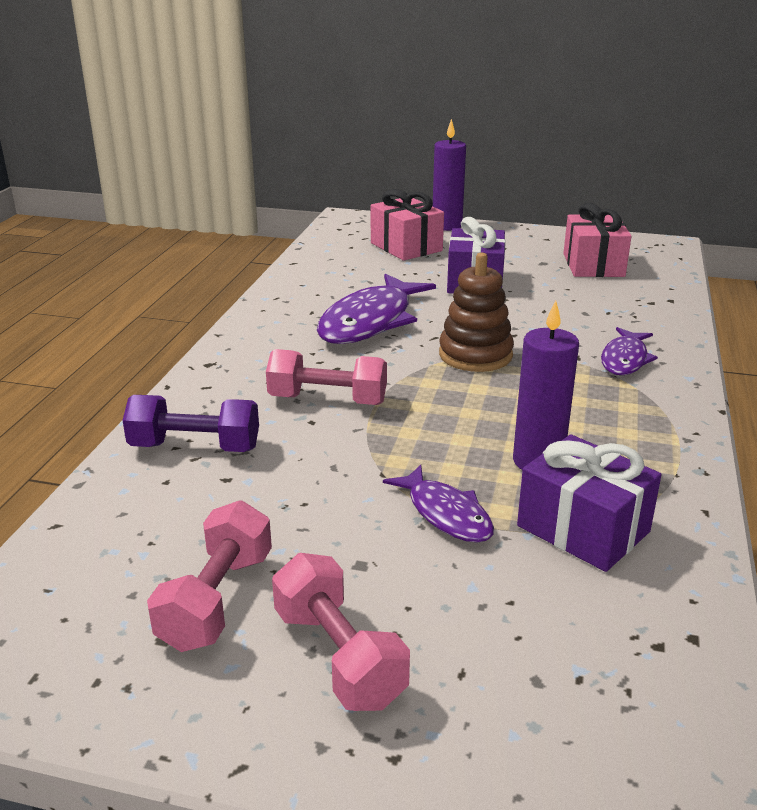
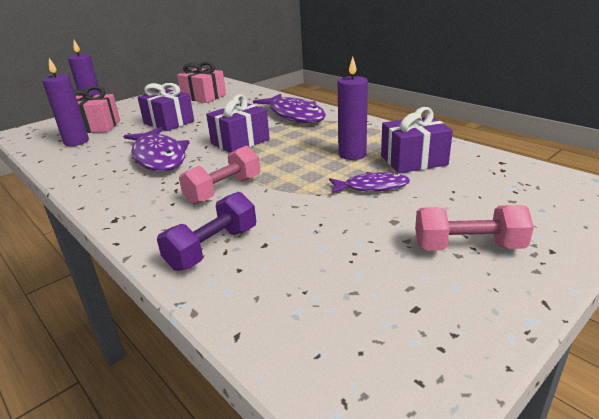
camera: 55 degrees left, 0 degrees up
pink dumbbell [147,500,272,652] -> none
brown stacking toy [439,252,514,372] -> purple gift [206,94,270,153]
purple fish [601,327,658,375] -> purple fish [253,94,326,123], size x1.77
none -> purple candle [42,58,89,146]

